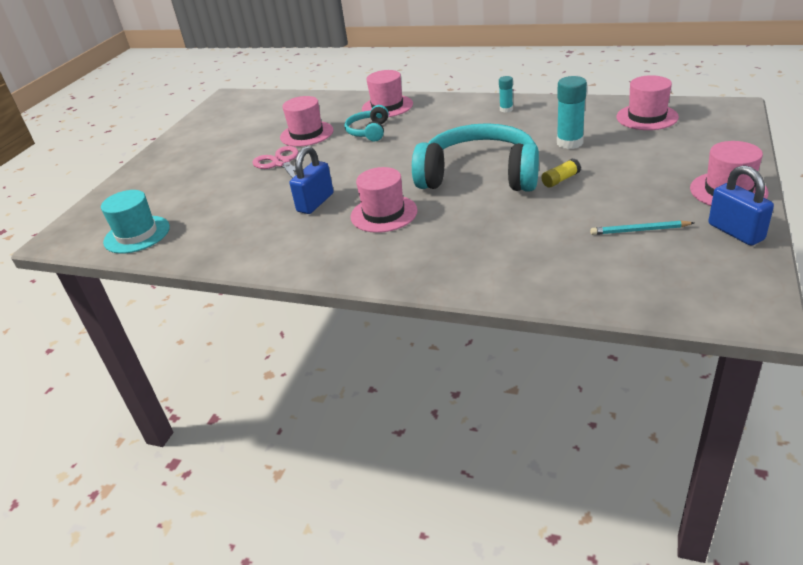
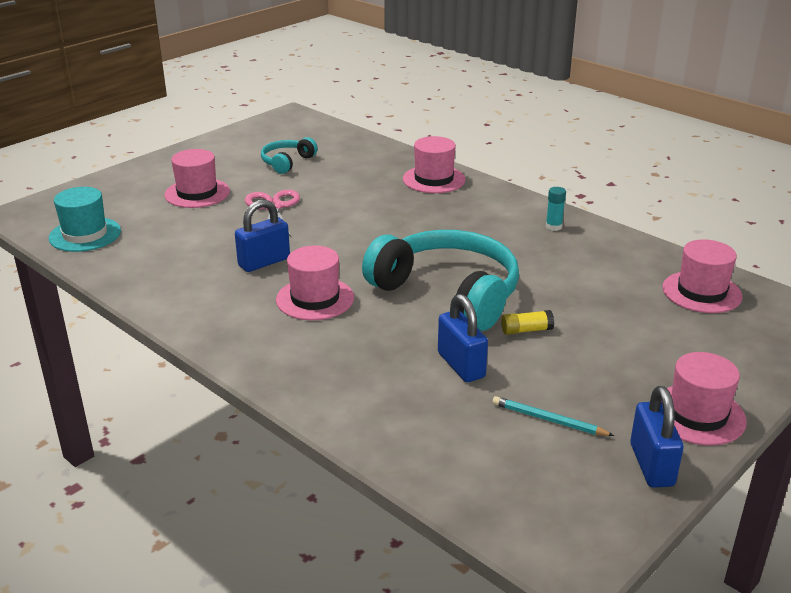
camera: 20 degrees right, 5 degrees down
pink hat [280,96,333,147] -> pink hat moved to [164,149,230,208]
turquoise headphones [345,105,389,141] -> turquoise headphones moved to [261,137,318,174]
turquoise glue stick [557,76,587,149] -> none
none -> blue padlock [438,294,488,382]

